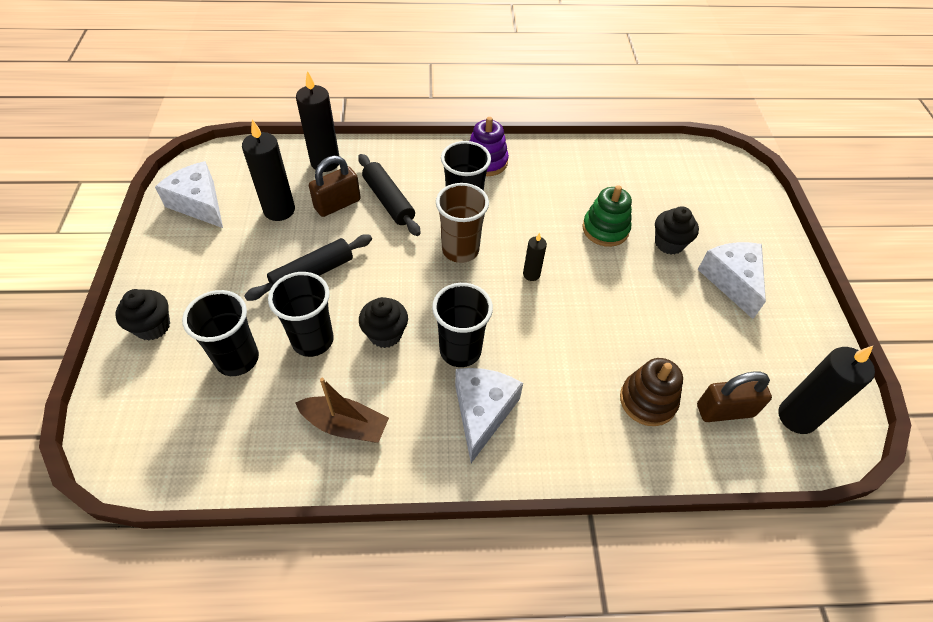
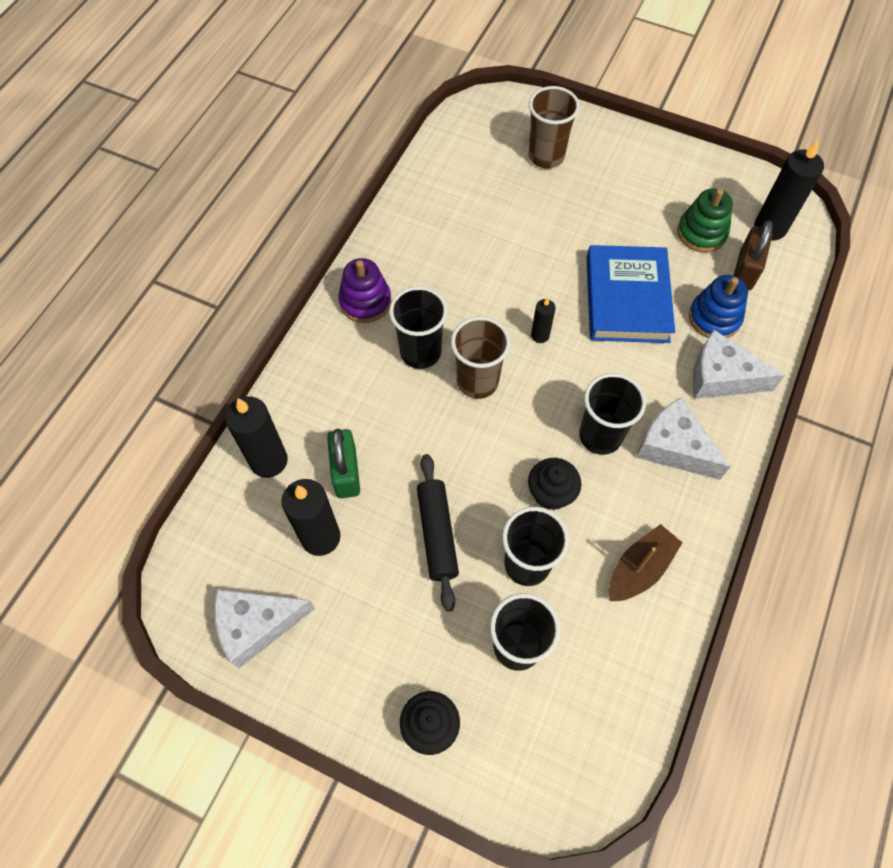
camera: 60 degrees left, 10 degrees up
brown padlock [309,156,361,217] -> green padlock [327,429,360,498]
black rolling pin [358,154,421,236] -> none
green stacking toy [582,185,632,247] -> green stacking toy moved to [677,188,733,252]
brown stacking toy [620,358,683,426] -> blue stacking toy [689,275,748,338]
black cupcake [655,206,699,255] -> none
white cheese [698,242,766,319] -> white cheese moved to [692,330,785,399]
none -> brown cup [529,86,580,169]
none -> blue book [586,245,675,343]

